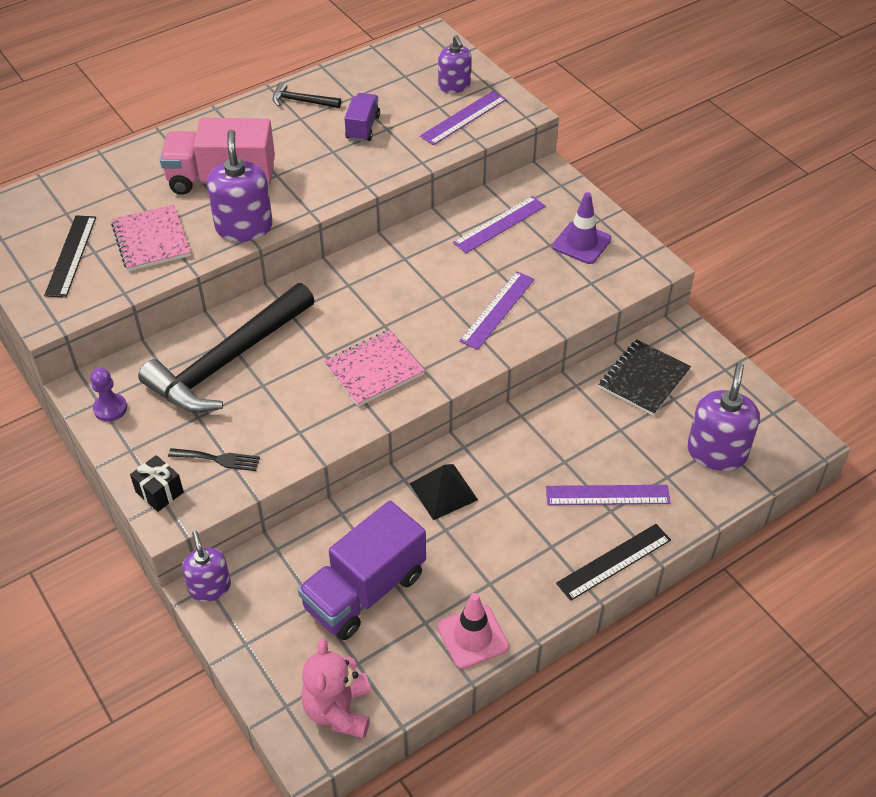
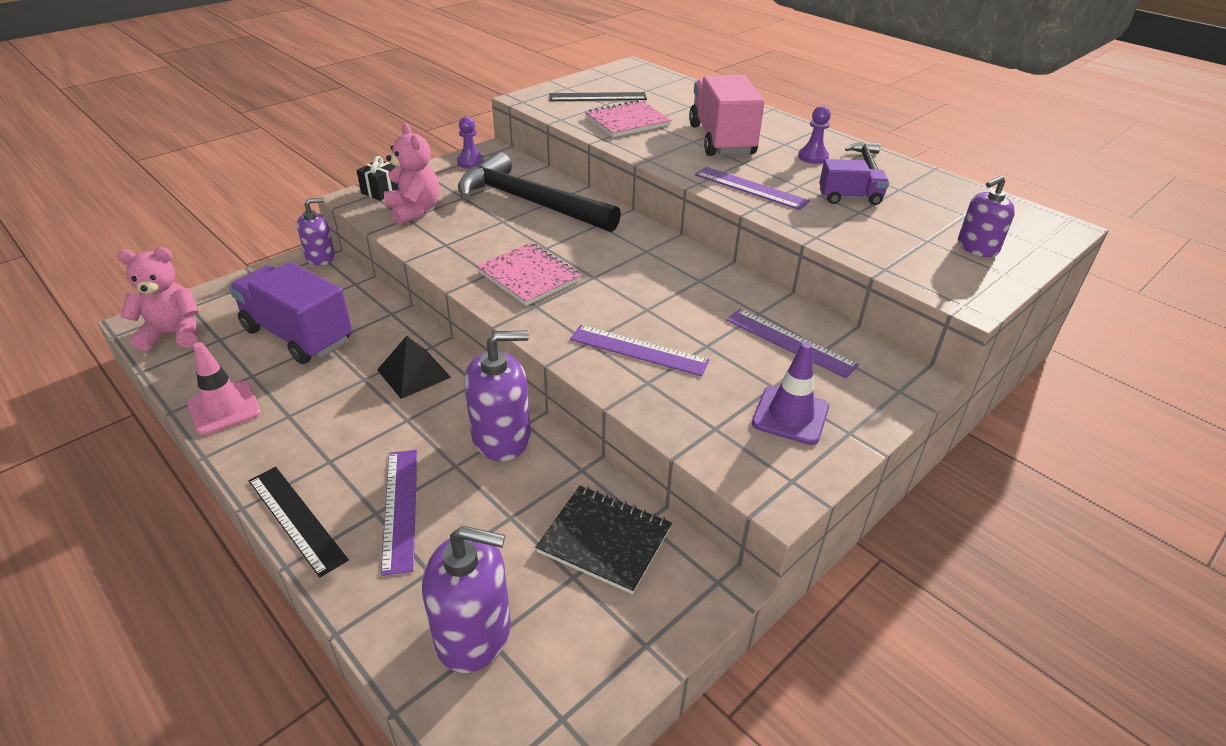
camera: 80 degrees right, 10 degrees down
black fork [168,448,260,471] -> pink teddy bear [384,123,440,225]
purple soap dispenser [207,130,273,242] -> purple soap dispenser moved to [464,331,531,461]
purple ruler [420,91,507,145] -> purple ruler moved to [695,167,810,210]
none -> purple pawn [798,106,831,164]

